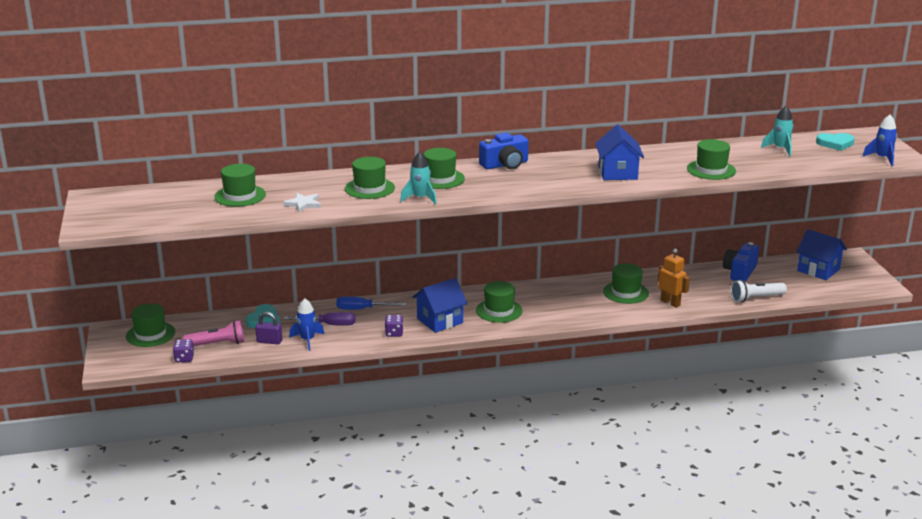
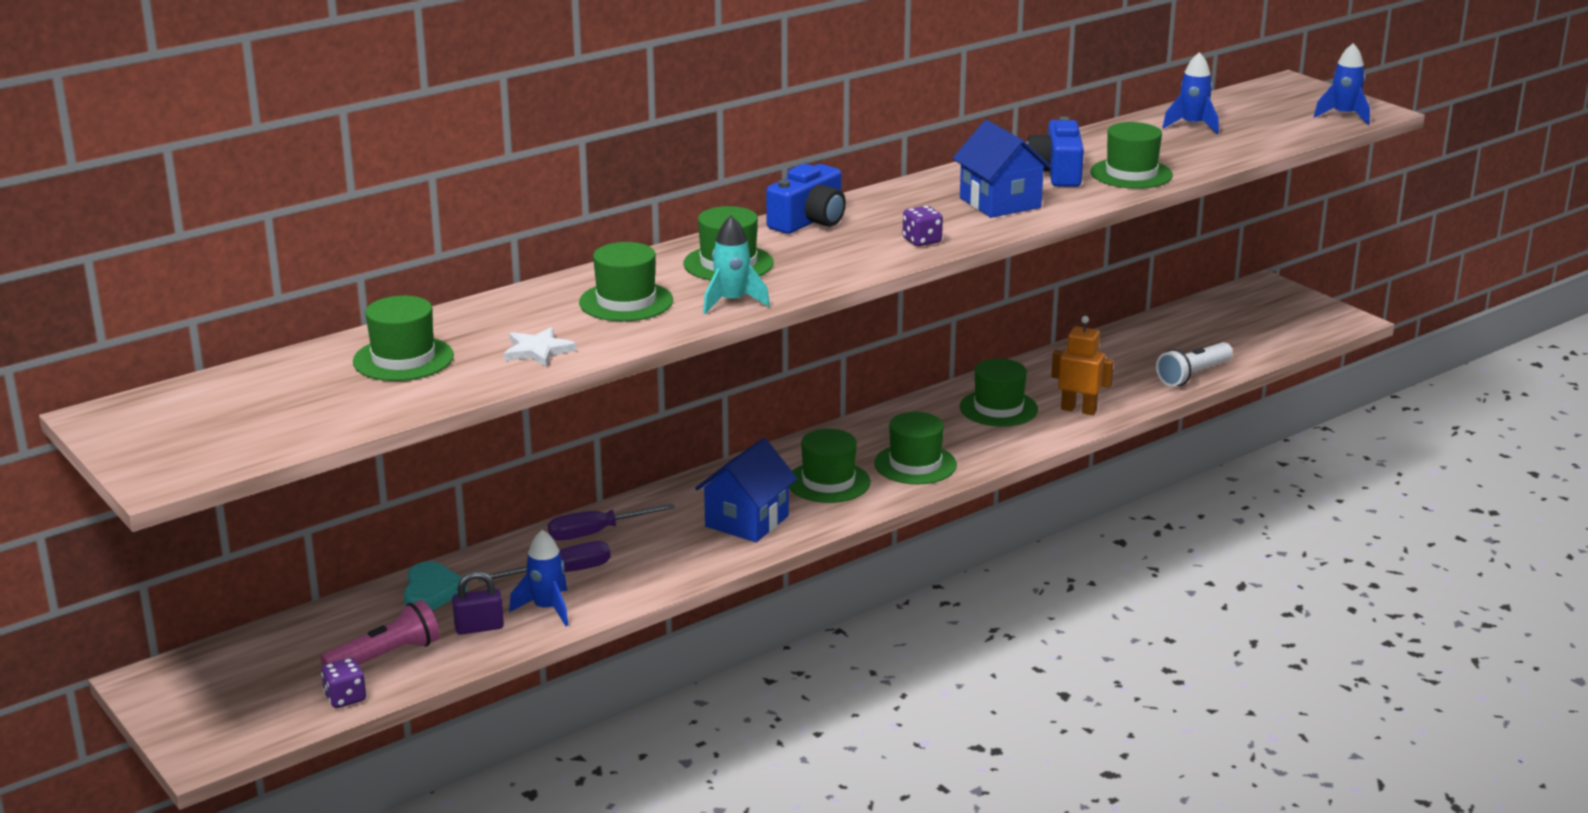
camera: 25 degrees left, 0 degrees up
green hat [126,303,175,347] -> green hat moved to [874,412,957,484]
blue screwdriver [336,296,406,310] -> purple screwdriver [548,503,675,540]
purple dice [385,315,403,337] -> purple dice moved to [903,206,943,246]
blue camera [723,242,759,282] -> blue camera moved to [1027,117,1084,187]
turquoise rocket [761,106,794,156] -> blue rocket [1162,52,1219,134]
blue house [796,229,847,280] -> none
turquoise heart [816,133,855,151] -> none

